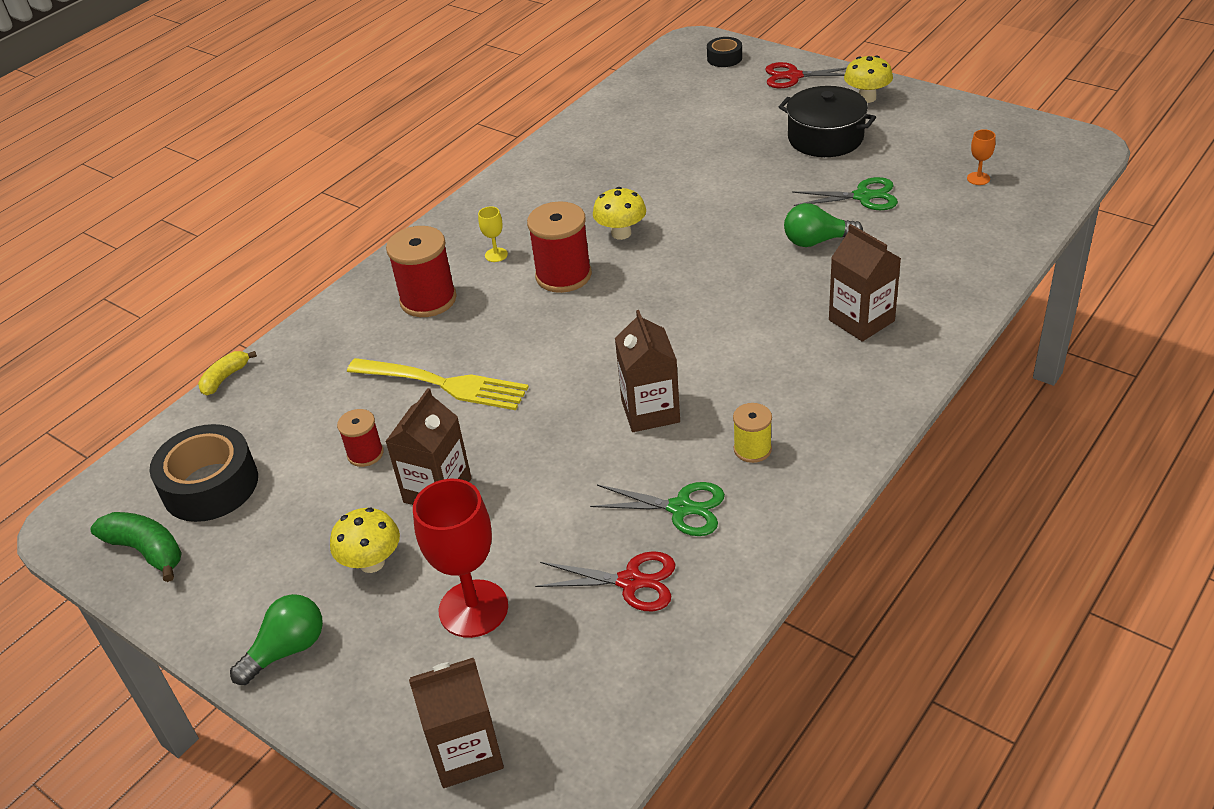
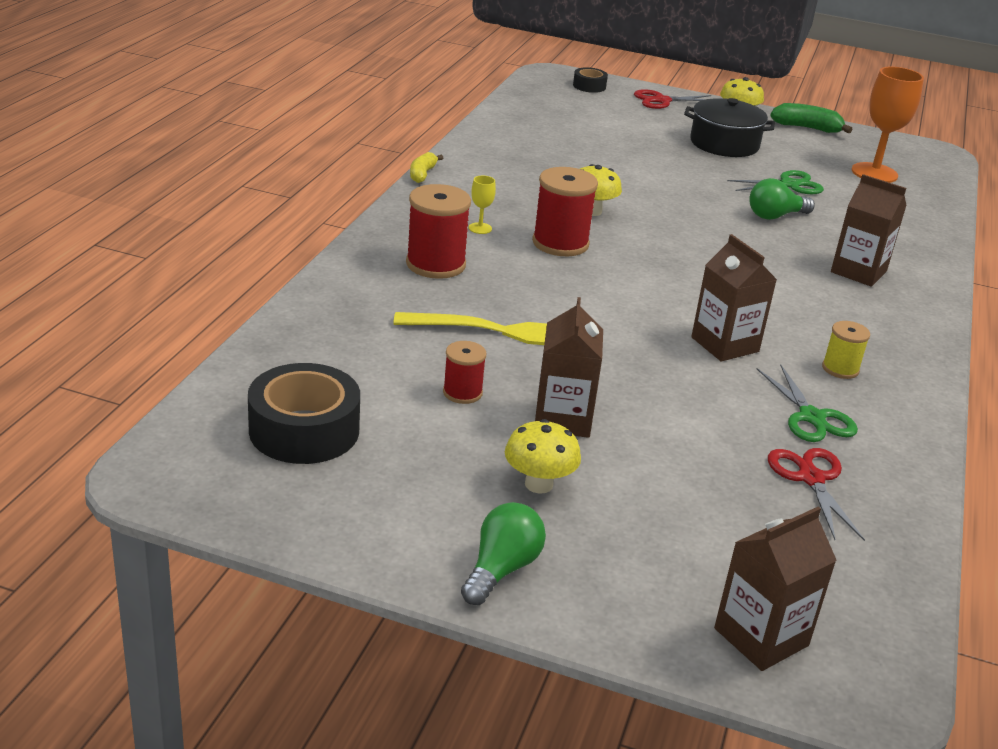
camera: 25 degrees left, 10 degrees down
green banana [91,512,182,582] -> green banana moved to [770,103,853,133]
yellow banana [198,351,257,395] -> yellow banana moved to [410,152,443,183]
red goblet [413,479,508,638] -> none
red scissors [535,551,675,611] -> red scissors turned 90 degrees counterclockwise [768,448,865,541]
green scissors [590,482,725,536] -> green scissors turned 75 degrees clockwise [757,364,858,442]
orange goblet [967,129,996,185] -> orange goblet [852,67,924,183], size x2.27

